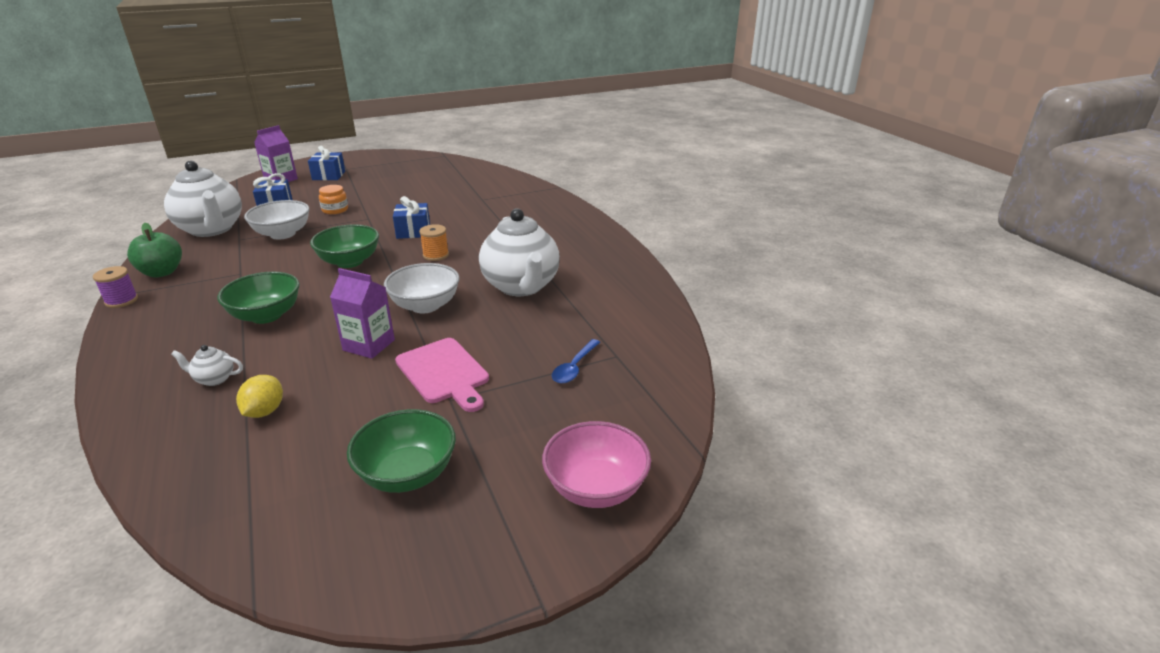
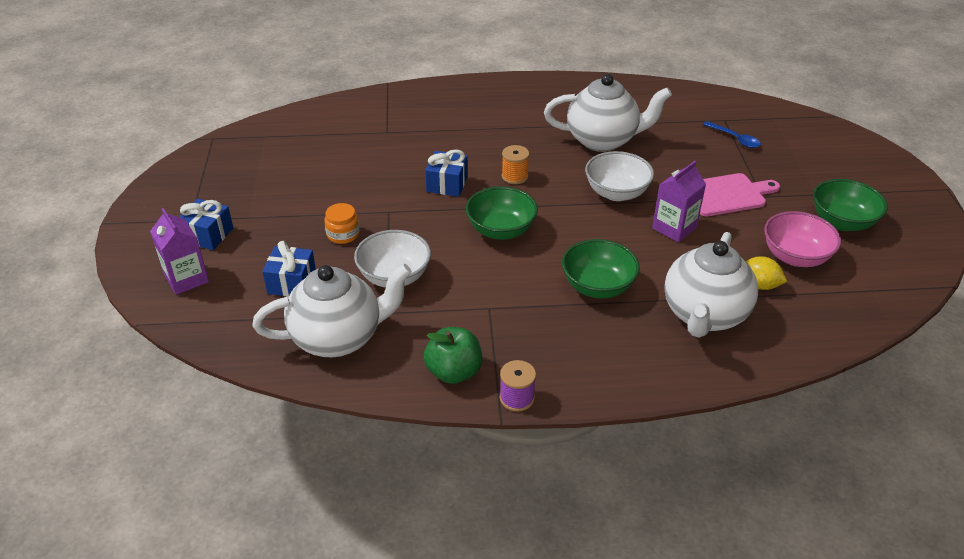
camera: 70 degrees left, 10 degrees up
white teapot [171,345,243,386] -> white teapot [664,232,758,338], size x2.48
pink bowl [542,421,651,508] -> pink bowl moved to [764,211,841,267]

